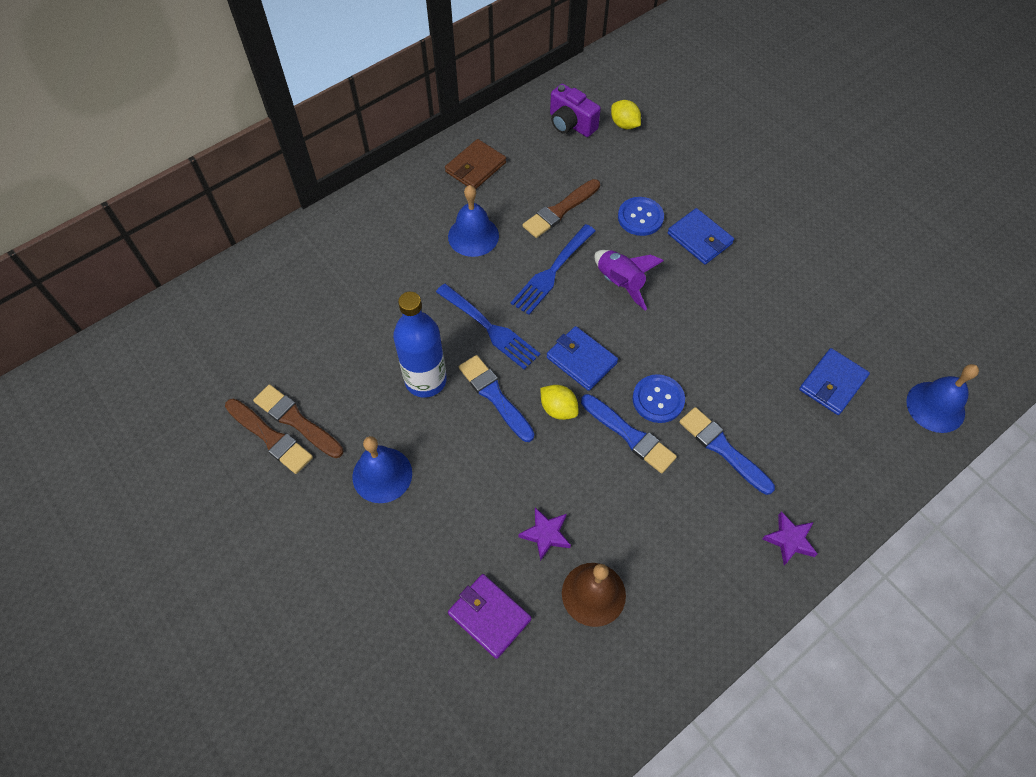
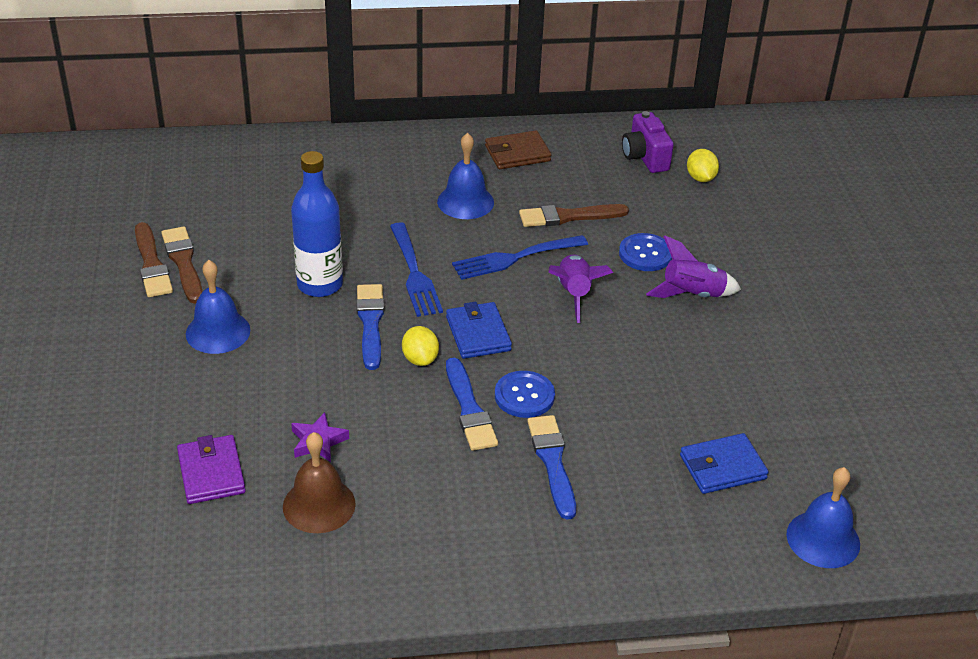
camera: 30 degrees right, 20 degrees down
blue wallet [668,208,734,265] -> purple rocket [646,236,741,298]
purple star [762,511,817,565] -> none

